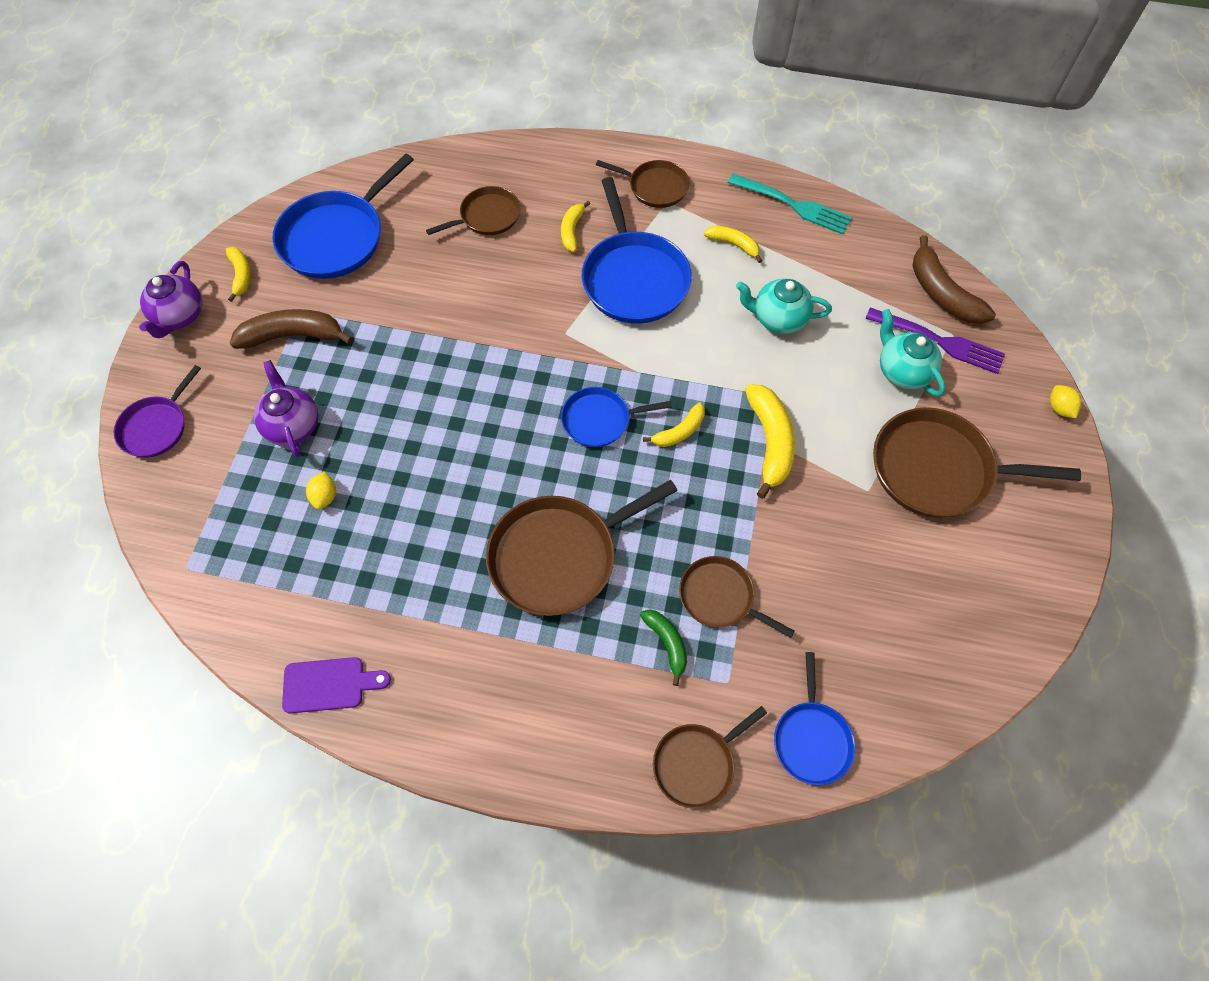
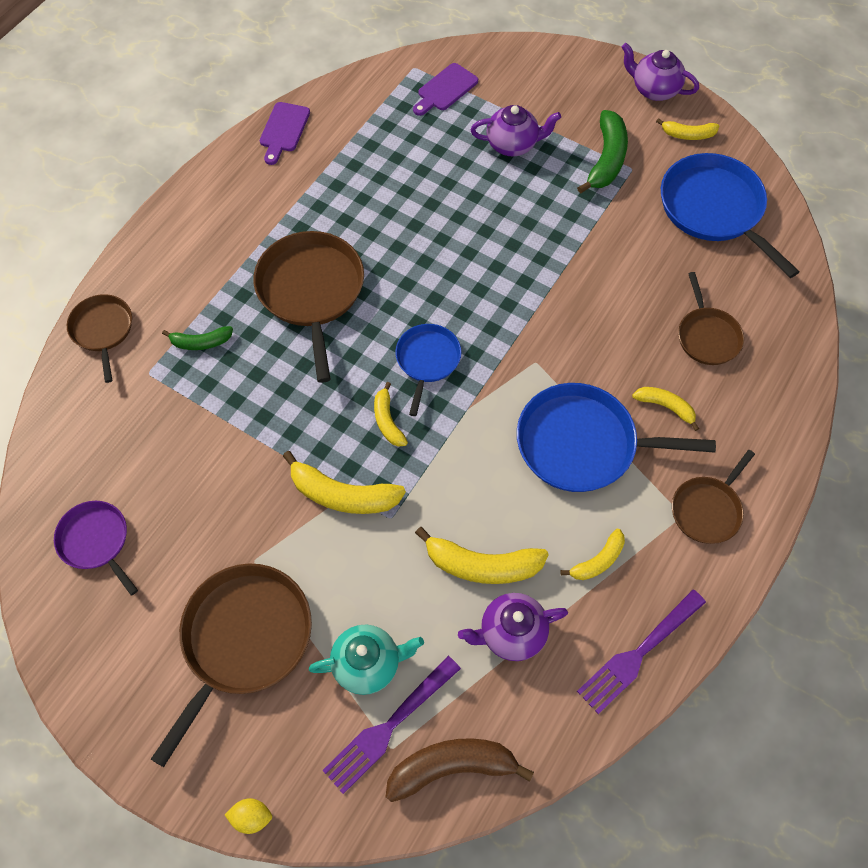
camera: 110 degrees right, 0 degrees up
purple pan [114,365,201,458] -> purple pan moved to [54,501,138,595]
brown banana [230,309,353,349] -> green banana [577,110,628,194]
yellow lemon [306,472,336,509] -> none
brown pan [679,556,795,638] -> none
turquoise fork [728,174,852,235] -> purple fork [577,590,706,714]
turquoise teapot [736,279,832,334] -> yellow banana [415,527,549,584]
blue pan [774,652,855,785] -> none
none -> purple cutting board [413,63,478,116]
none -> purple teapot [458,593,568,661]

